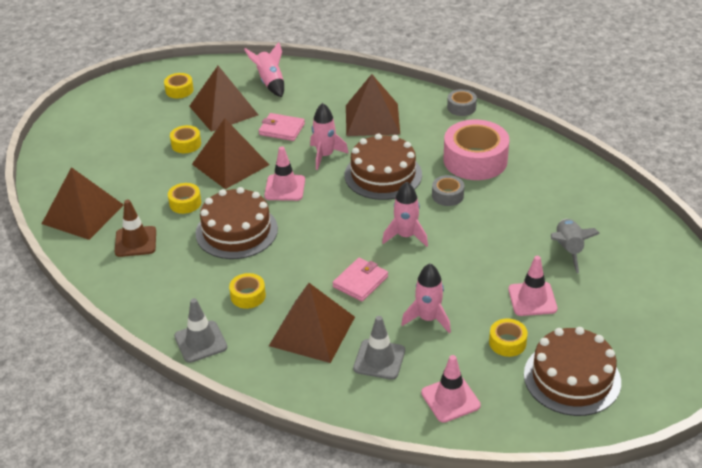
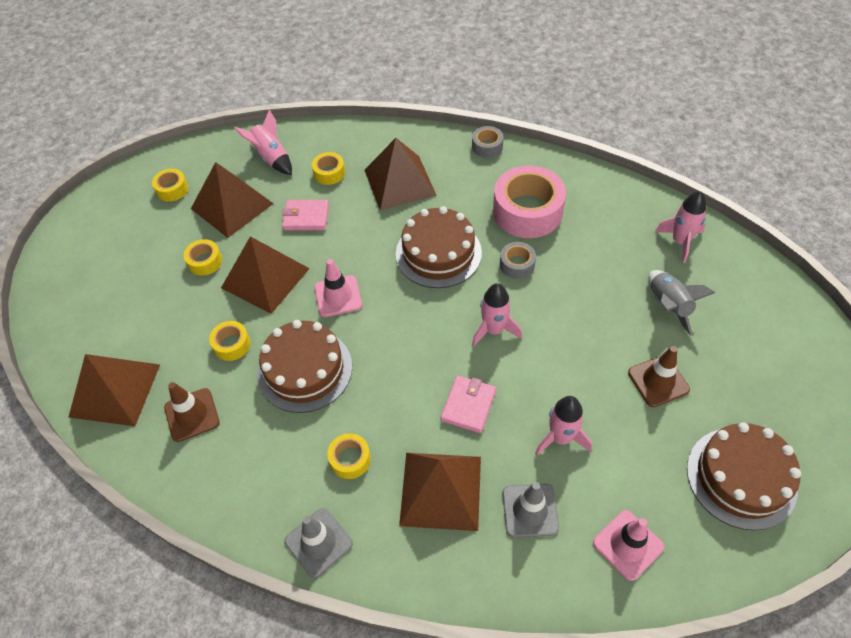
camera: 15 degrees left, 15 degrees up
pink rocket [310,103,349,170] -> pink rocket moved to [655,191,706,263]
yellow tape [489,319,528,357] -> yellow tape moved to [312,152,345,185]
pink traffic cone [508,256,557,316] -> brown traffic cone [628,346,690,407]

